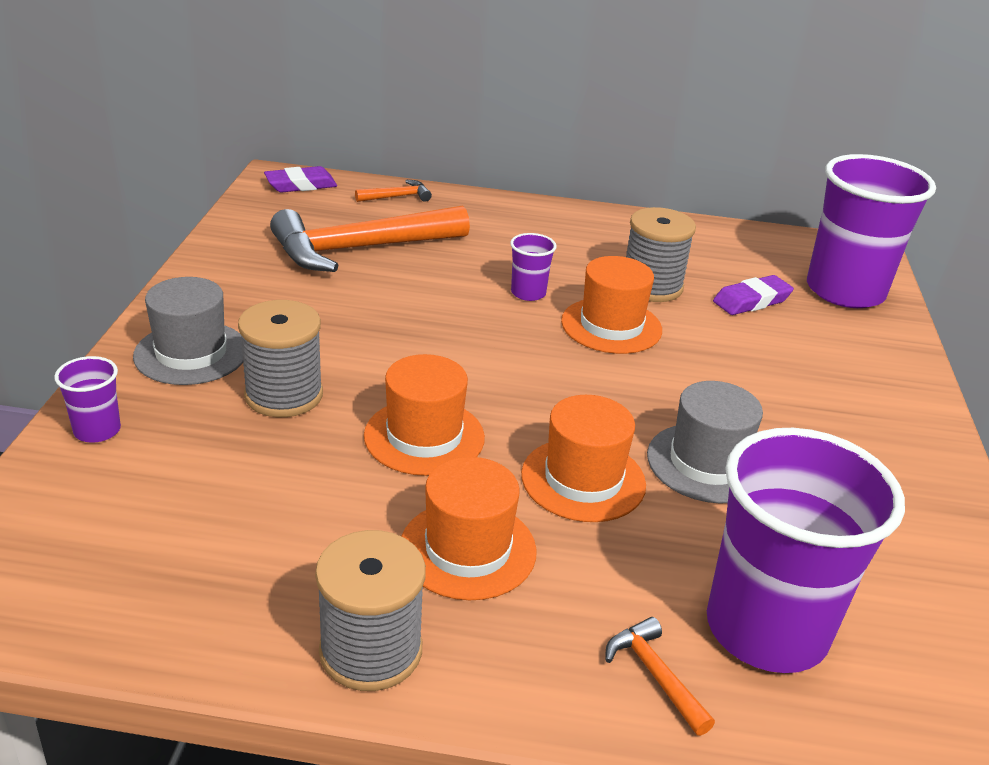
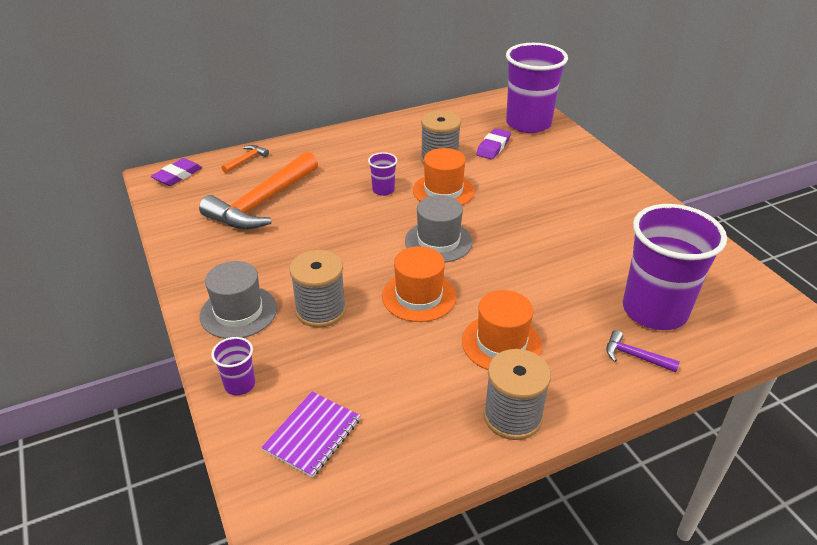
camera: 30 degrees left, 5 degrees up
orange hat [521,395,646,522] -> none
orange hammer [605,617,715,736] -> purple hammer [606,330,680,372]
grey hat [647,381,763,503] -> grey hat moved to [405,195,473,262]
none -> purple notebook [261,392,361,478]

